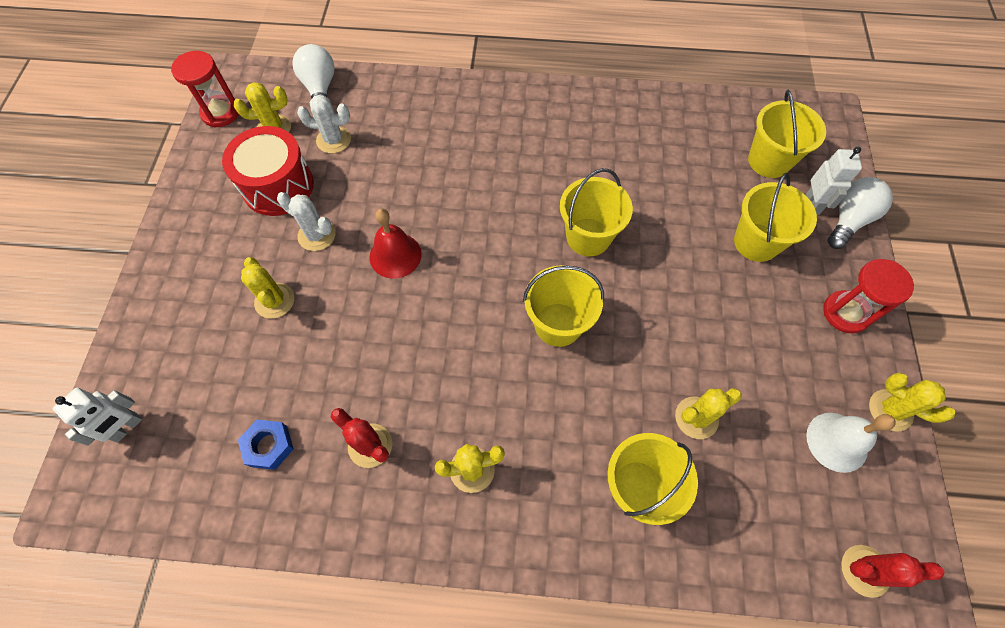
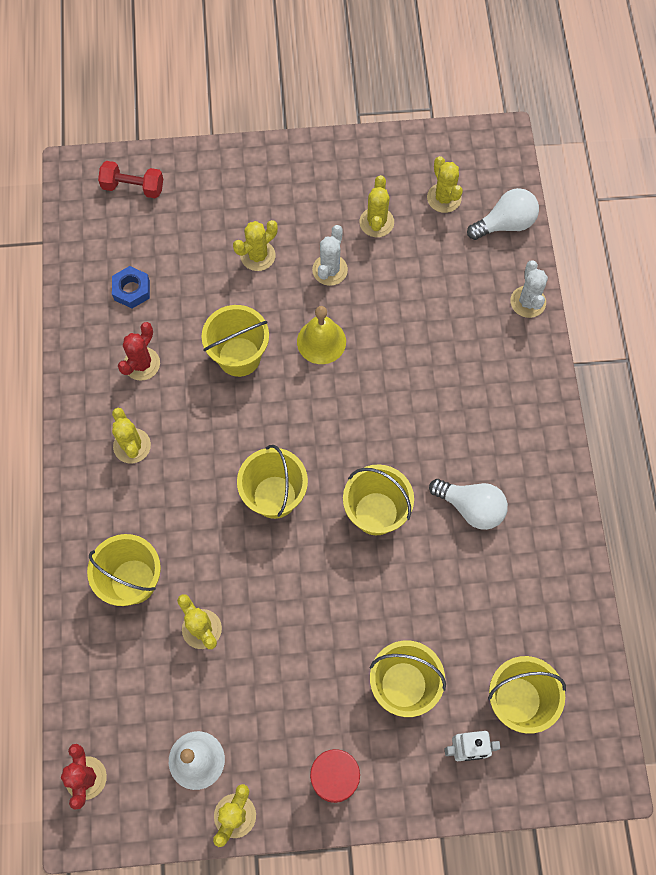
camera: 80 degrees right, 5 degrees up
white robot [53,388,142,446] -> red dumbbell [98,161,163,199]
red hourglass [171,51,239,128] -> none
red drum [222,126,314,216] -> yellow cactus [359,175,394,237]
white cactus [297,95,351,153] -> white cactus moved to [510,260,548,318]
red bell [369,208,422,279] -> yellow bell [297,306,346,364]
white light bulb [827,177,893,249] -> white light bulb moved to [429,479,508,530]
none -> yellow bucket [202,305,269,377]

